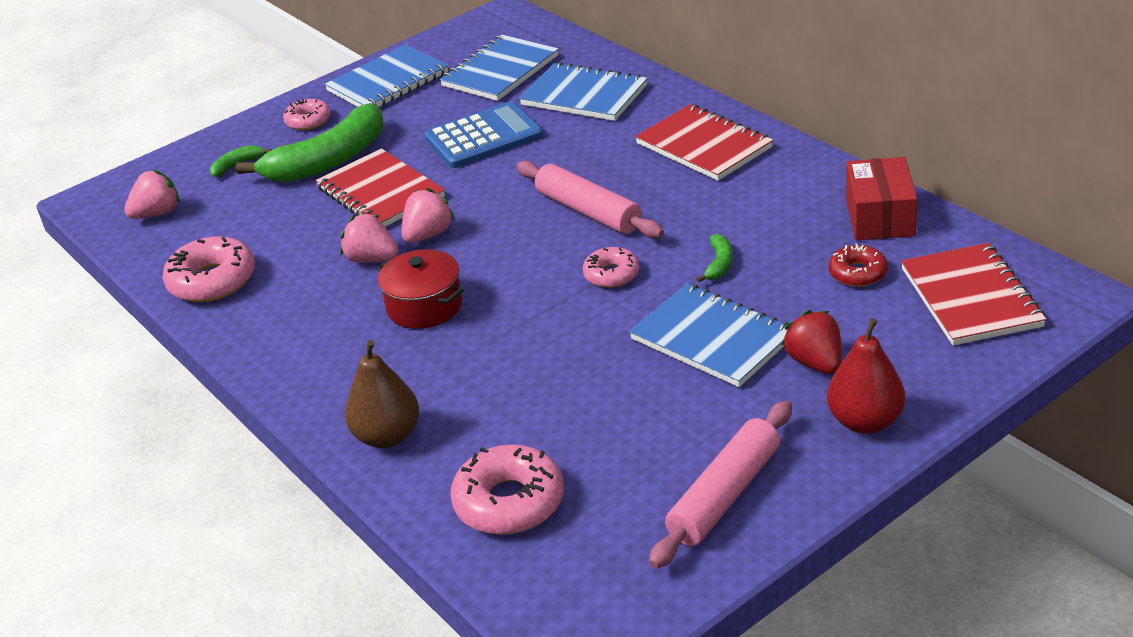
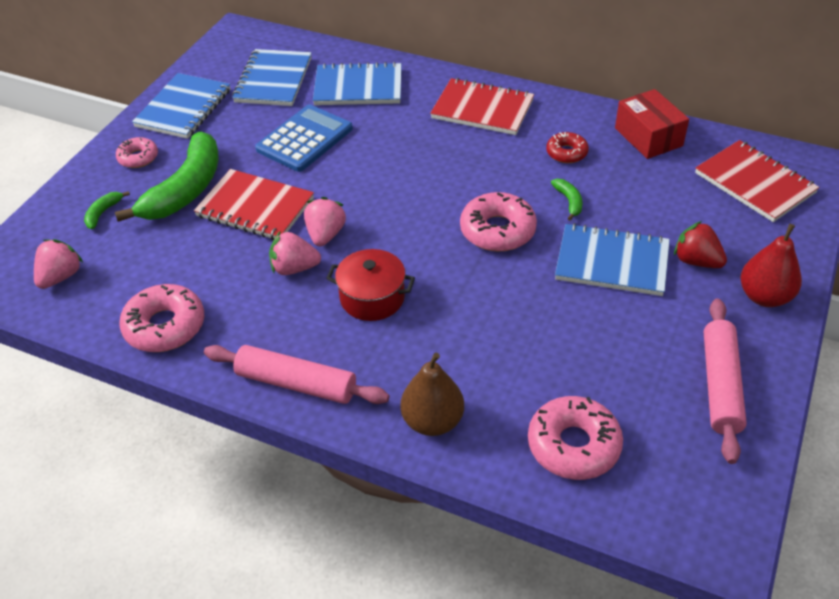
camera: 30 degrees left, 10 degrees up
pink rolling pin [517,161,664,238] -> pink rolling pin moved to [204,345,389,404]
pink donut [583,247,639,288] -> pink donut [460,192,537,252], size x1.68
red donut [828,244,888,287] -> red donut moved to [546,132,589,163]

